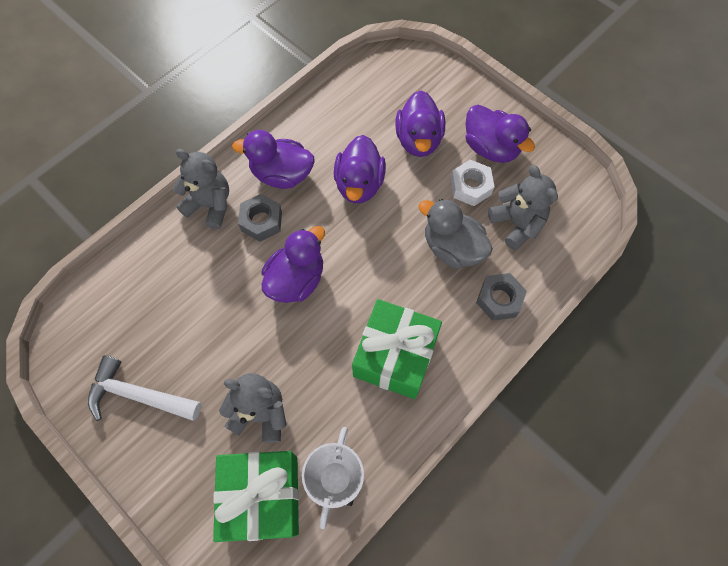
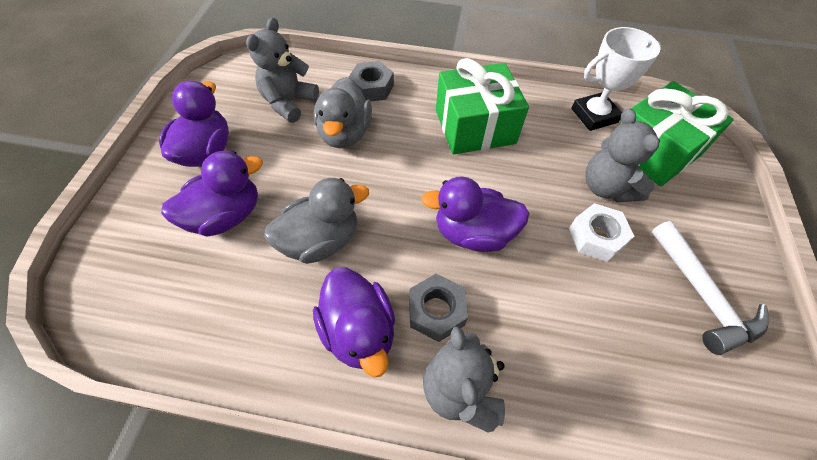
camera: 125 degrees left, 10 degrees down
purple duck [334,135,386,204] -> grey duck [264,178,369,264]
white nut [451,160,494,206] -> white nut moved to [569,203,634,262]

